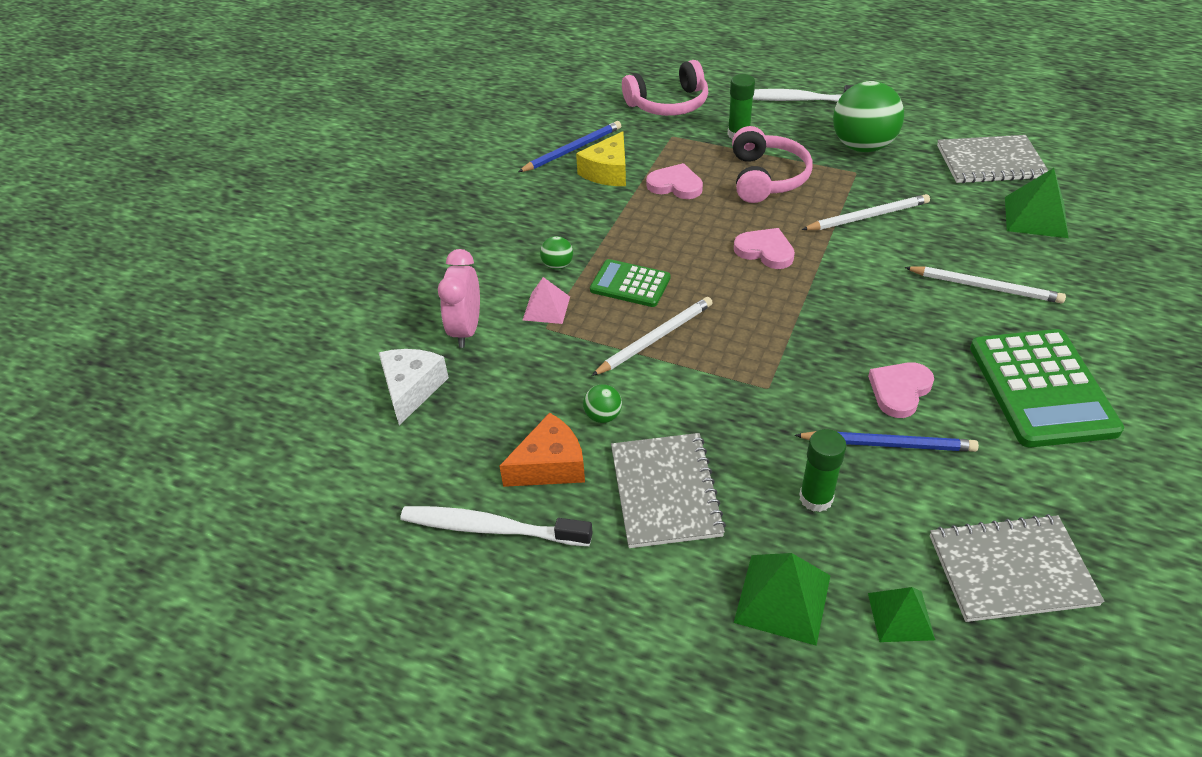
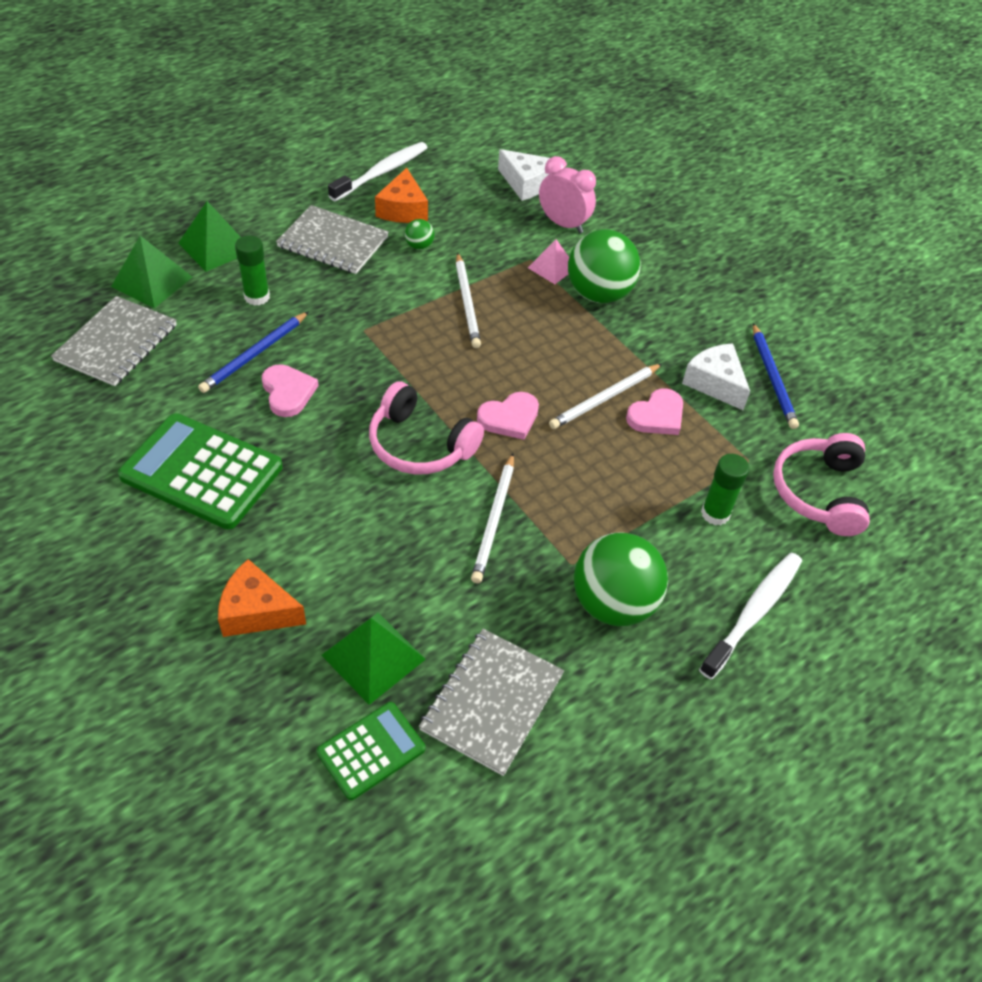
camera: 115 degrees right, 5 degrees up
green ball [540,236,573,270] -> green ball [568,229,641,303], size x2.31
yellow cheese [576,131,626,186] -> white cheese [682,343,750,410]
green calculator [590,259,670,307] -> green calculator moved to [317,702,425,800]
pink headphones [732,126,813,203] -> pink headphones moved to [369,381,484,474]
green pyramid [868,587,935,642] -> green pyramid [111,236,192,308], size x1.52
white pencil [904,266,1066,303] -> white pencil moved to [549,364,662,429]
none -> orange cheese [218,559,306,637]

